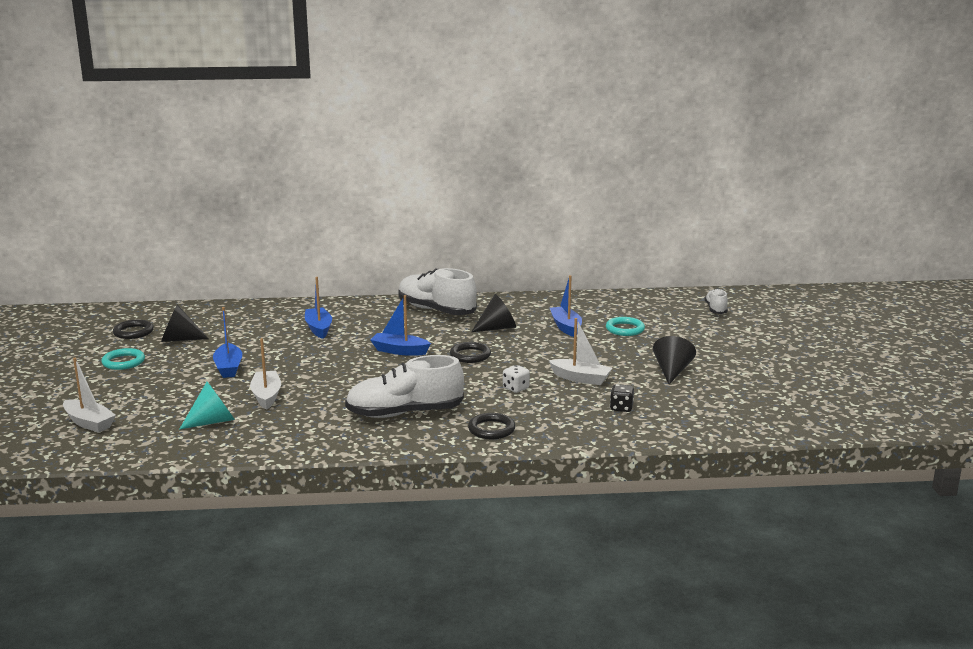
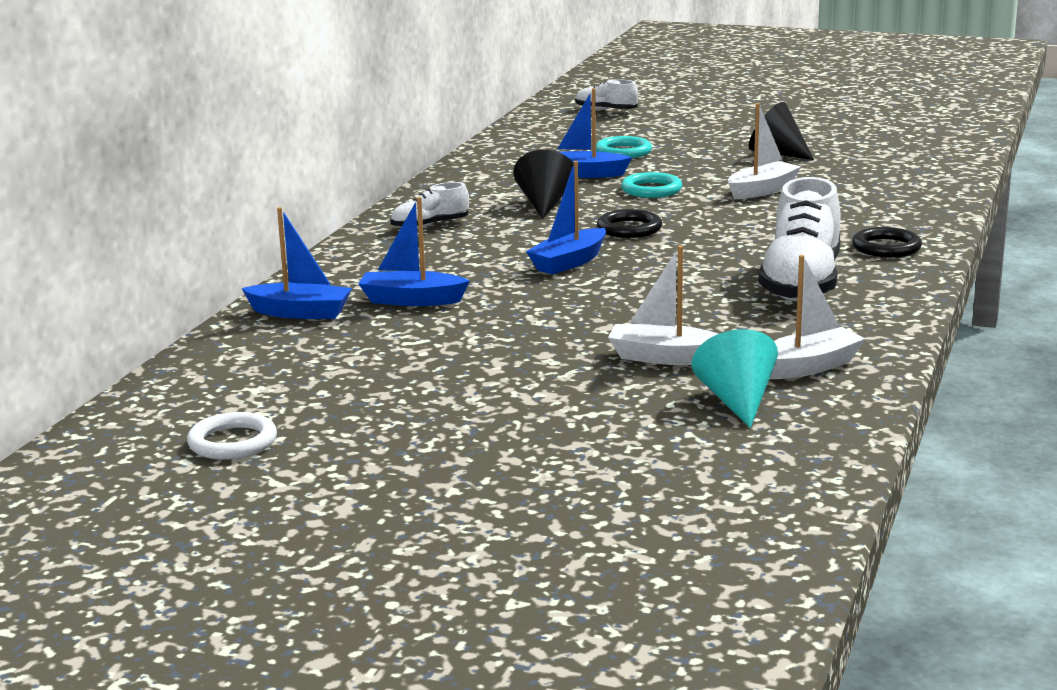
camera: 65 degrees left, 0 degrees up
white boat [63,358,116,433] -> white boat moved to [770,255,865,379]
turquoise ring [101,348,145,370] -> turquoise ring moved to [621,172,682,198]
black ring [113,320,154,339] -> white ring [187,412,277,460]
black cone [161,305,209,342] -> none
blue boat [213,307,242,378] -> blue boat moved to [242,207,352,319]
white shoe [398,268,477,315] -> white shoe [390,182,469,229], size x0.51
white dice [503,365,530,393] -> none
black dice [610,384,634,412] -> none

